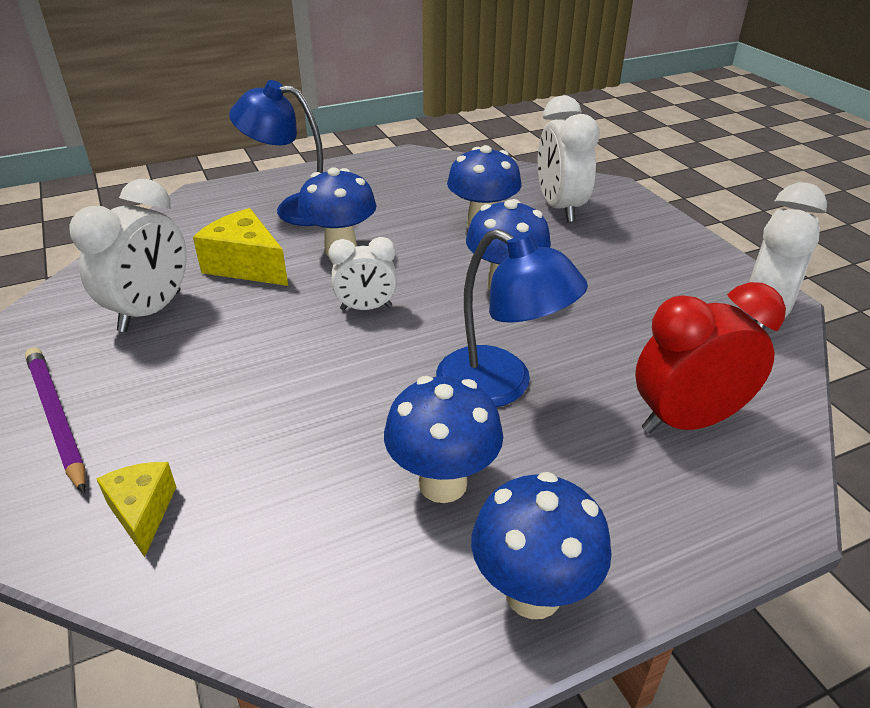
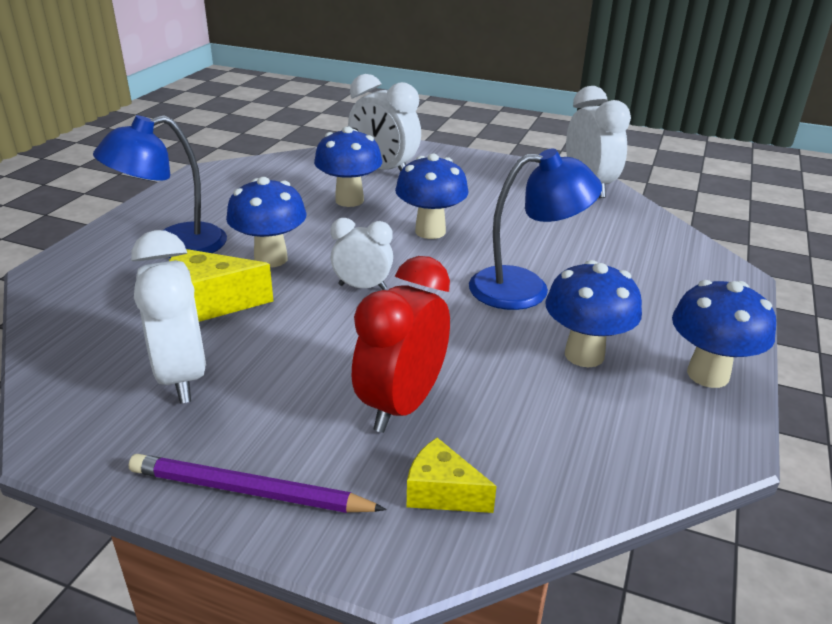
camera: 45 degrees left, 5 degrees down
white clock [328,237,397,311] -> white clock turned 120 degrees counterclockwise [330,218,393,290]
red clock [635,282,786,433] -> red clock moved to [352,256,450,433]

